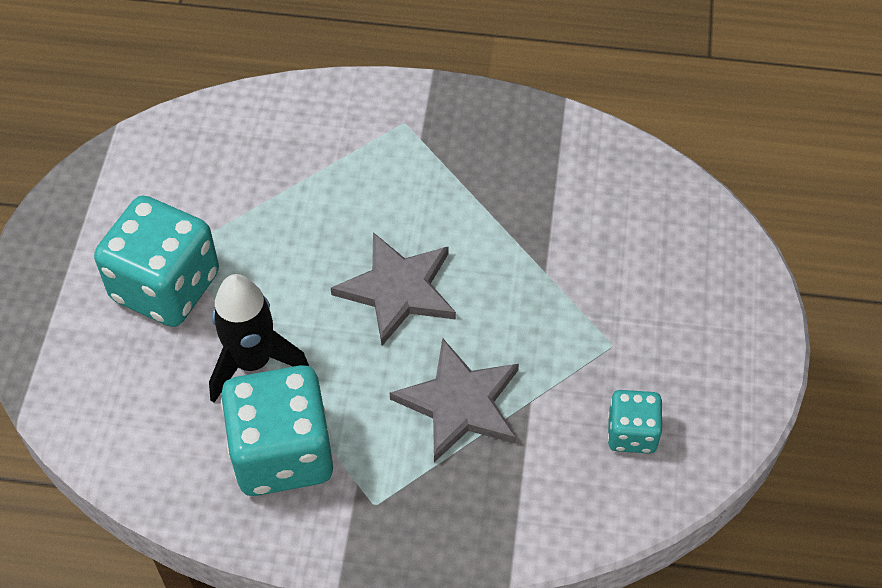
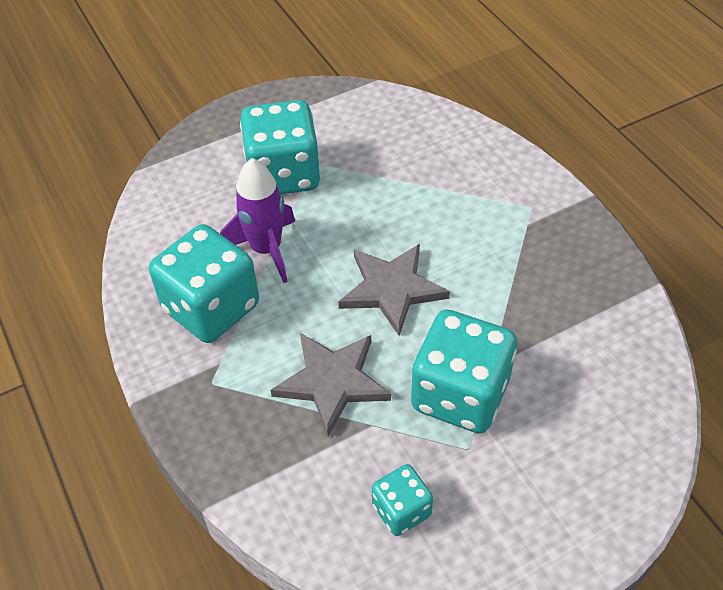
camera: 55 degrees right, 5 degrees down
black rocket [209,274,309,403] -> purple rocket [220,158,295,283]
none -> turquoise dice [411,310,517,433]

